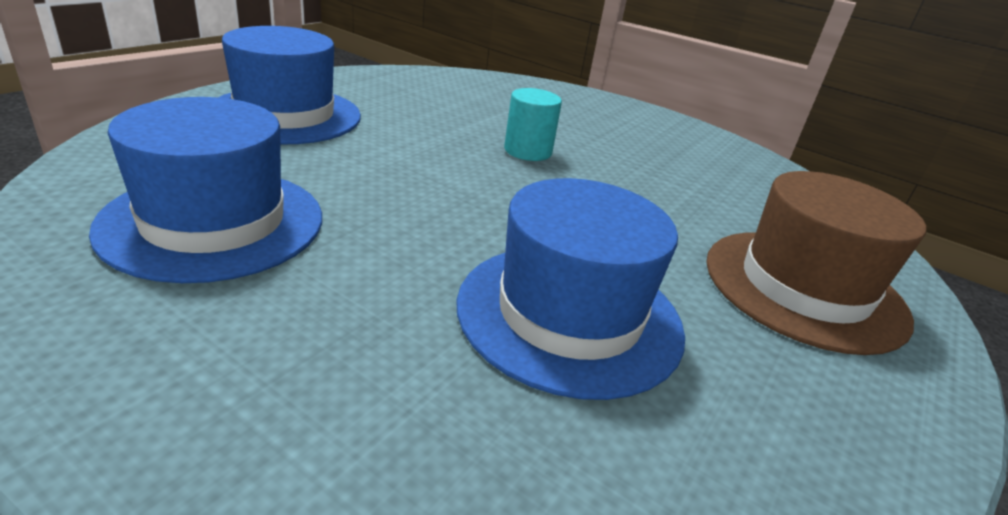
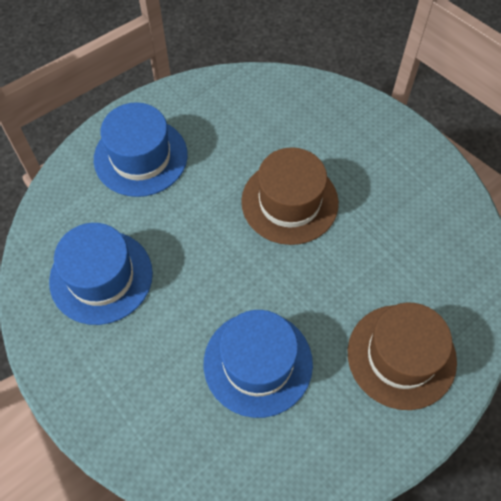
camera: 20 degrees right, 30 degrees up
turquoise cylinder [504,88,562,161] -> brown hat [241,147,339,245]

